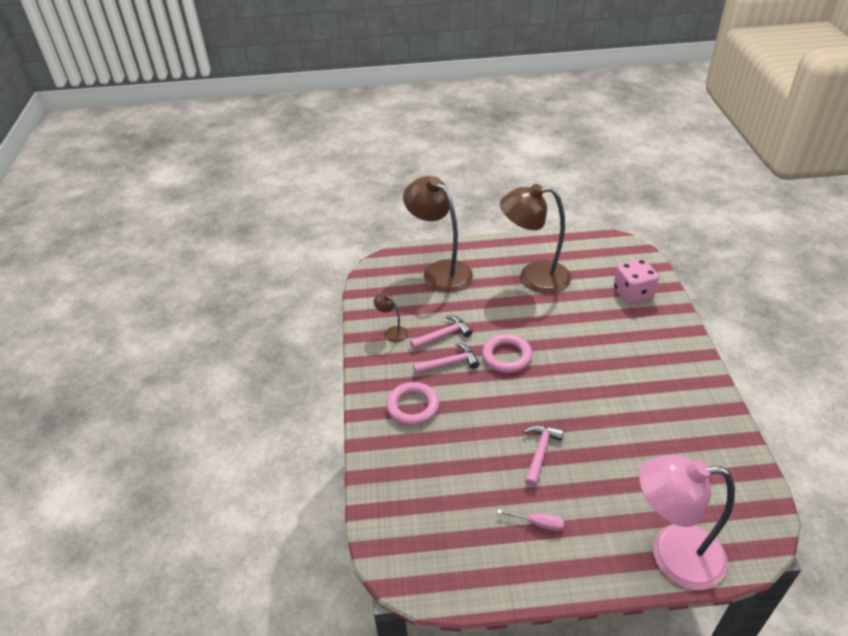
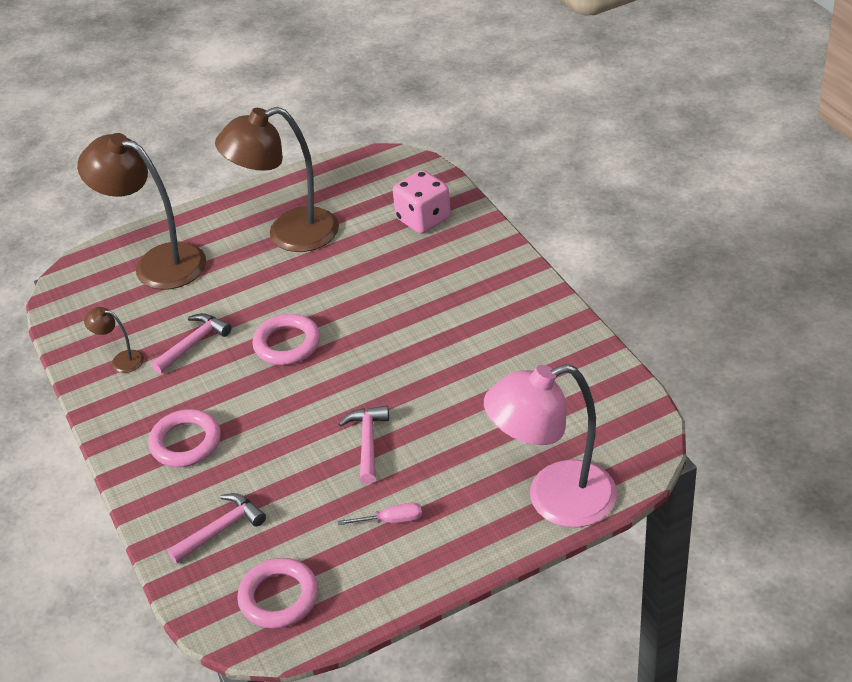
camera: 20 degrees left, 0 degrees up
pink hammer [413,343,480,375] -> pink hammer moved to [167,493,266,564]
none -> pink ring [237,558,318,629]

